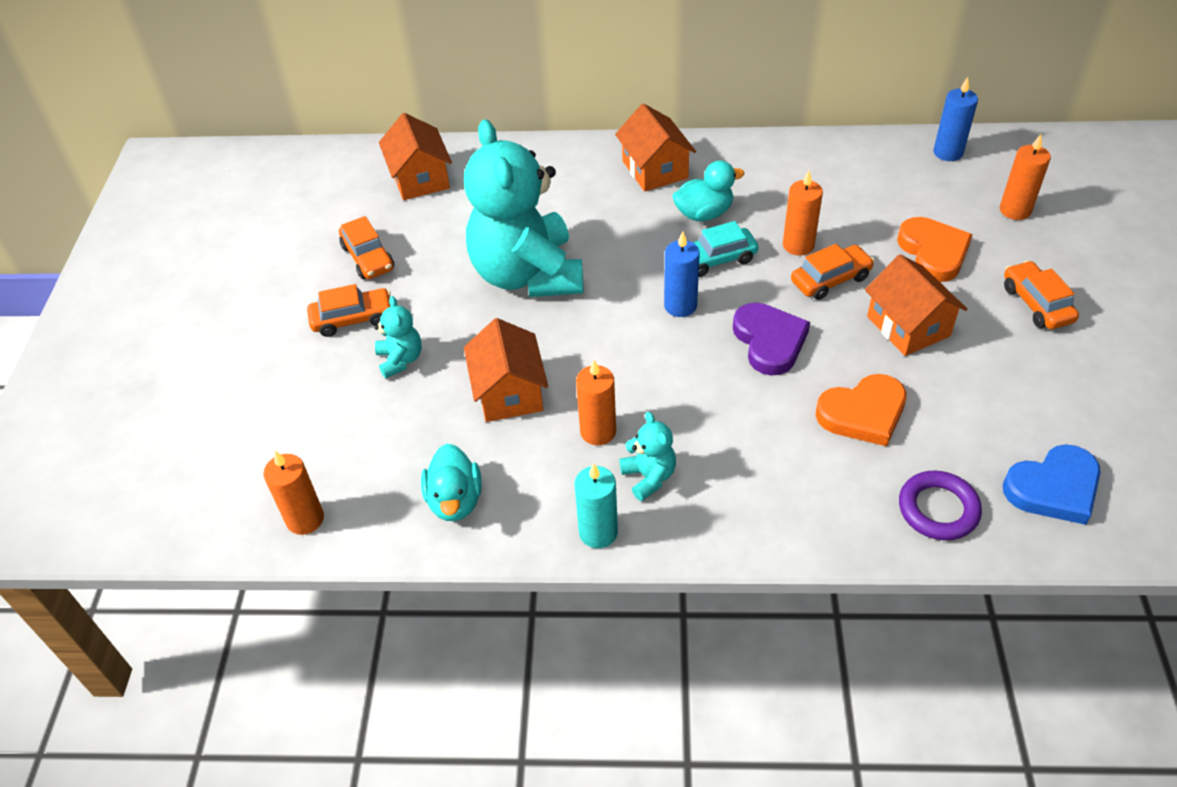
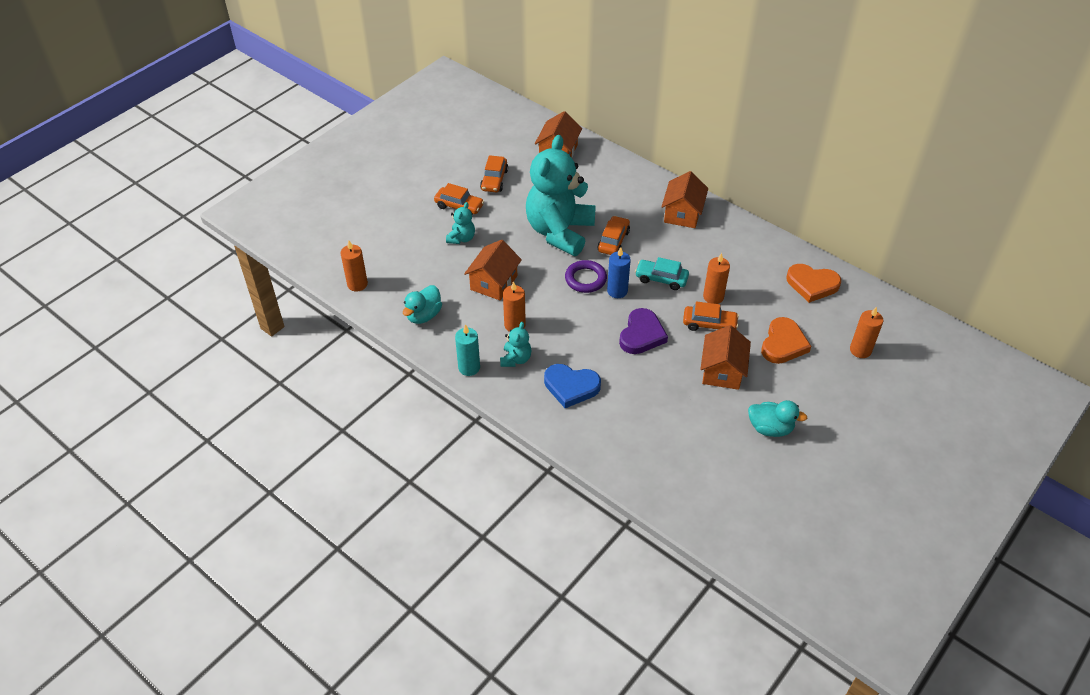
camera: 35 degrees right, 0 degrees up
turquoise duck [672,161,744,221] -> turquoise duck moved to [748,400,807,437]
orange heart [816,374,907,446] -> orange heart moved to [786,264,841,303]
purple ring [899,470,982,540] -> purple ring moved to [565,260,607,293]
blue candle [933,77,978,161] -> none
blue heart [1002,444,1101,525] -> blue heart moved to [544,364,601,408]
orange car [1004,261,1079,329] -> orange car moved to [597,216,630,255]

